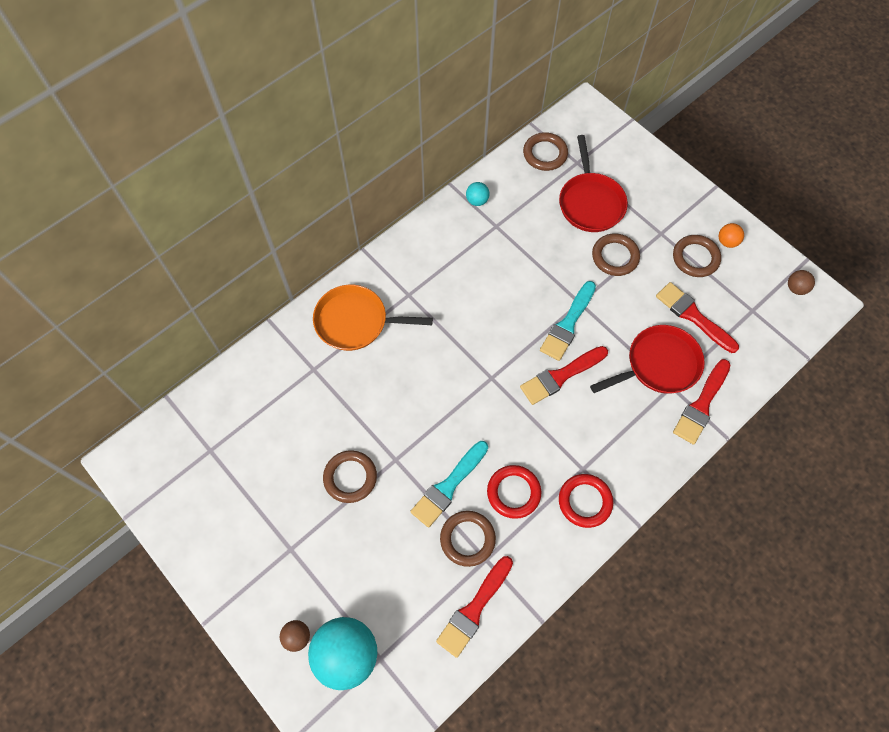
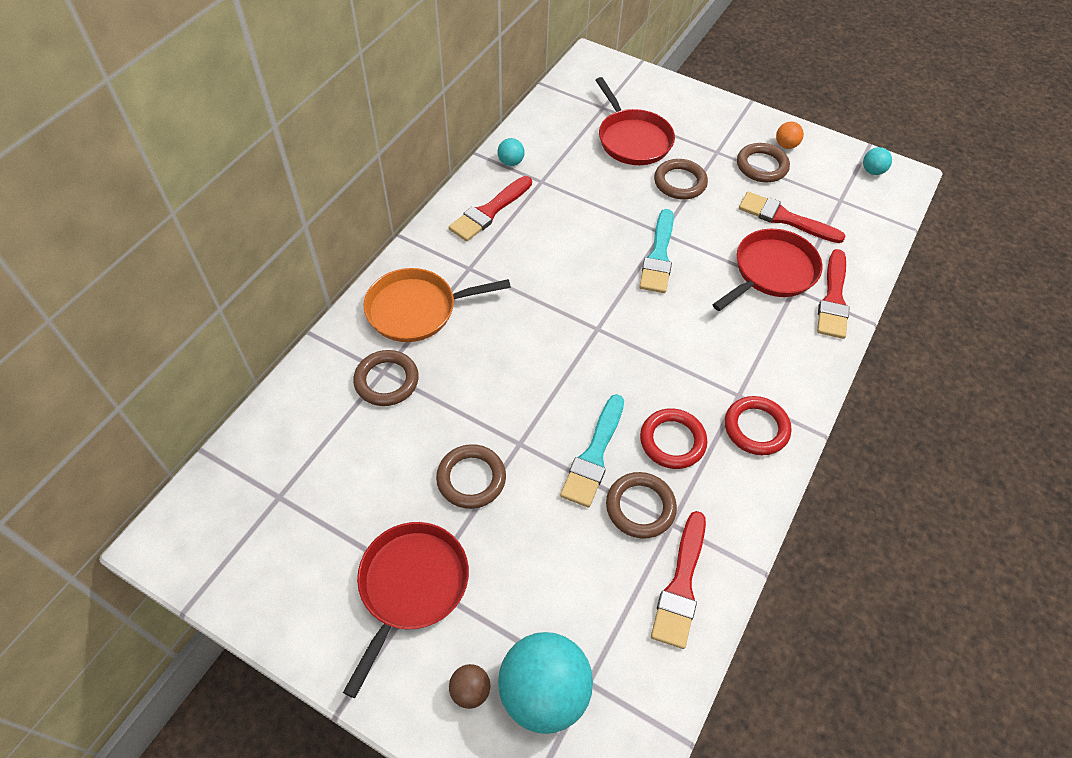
camera: 20 degrees left, 10 degrees down
red brush [520,346,608,405] -> red brush moved to [449,176,532,241]
brown ring [523,132,568,171] -> brown ring moved to [353,350,419,406]
brown ball [788,270,815,295] -> turquoise ball [863,147,892,175]
none -> red pan [343,522,469,698]

